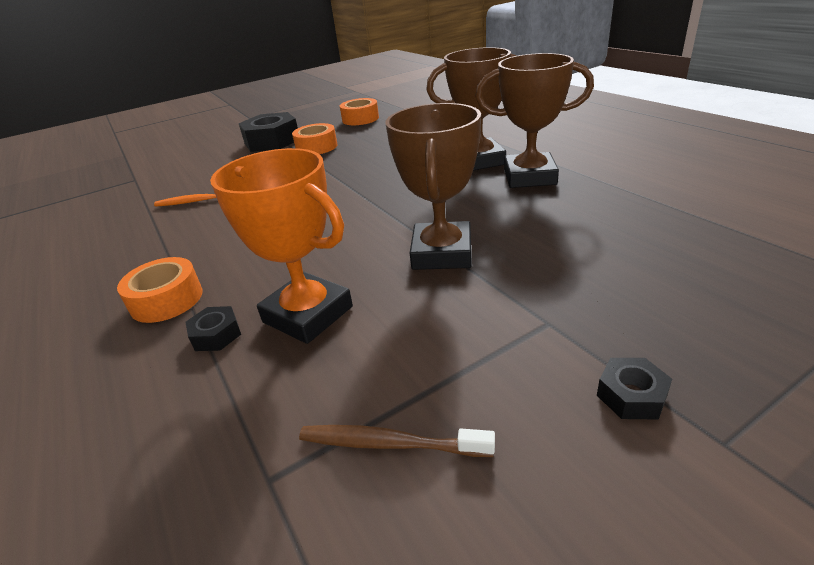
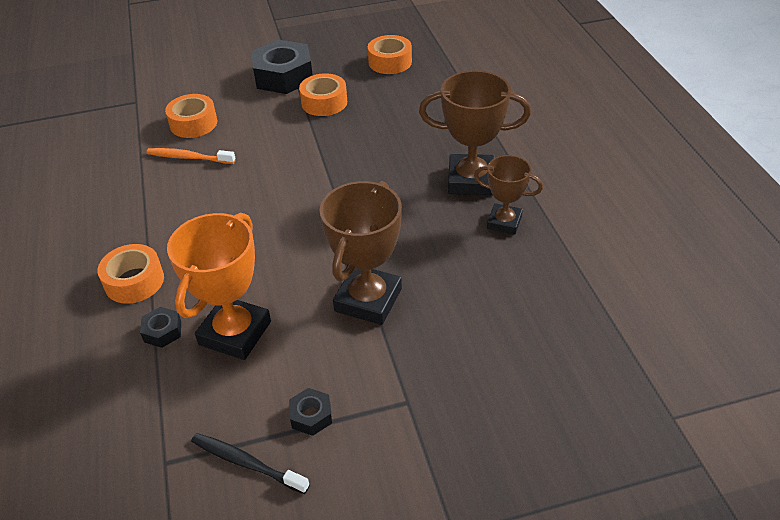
camera: 15 degrees right, 10 degrees up
orange trophy [210,148,353,344] -> orange trophy turned 60 degrees clockwise [167,213,271,360]
brown toothbrush [299,425,495,457] -> black toothbrush [191,433,310,494]
brown trophy [475,53,594,188] -> brown trophy [474,155,543,235], size x0.61
black nut [597,358,672,420] -> black nut moved to [289,388,332,436]
none -> orange tape [165,94,217,138]

